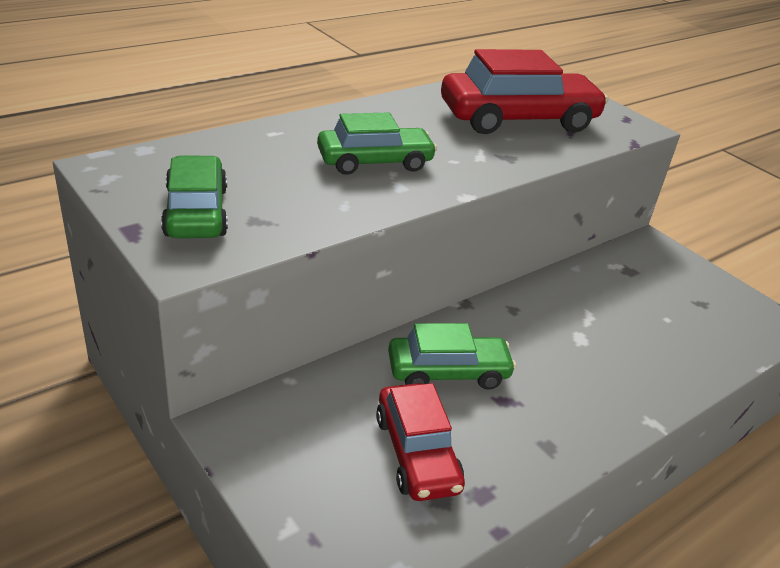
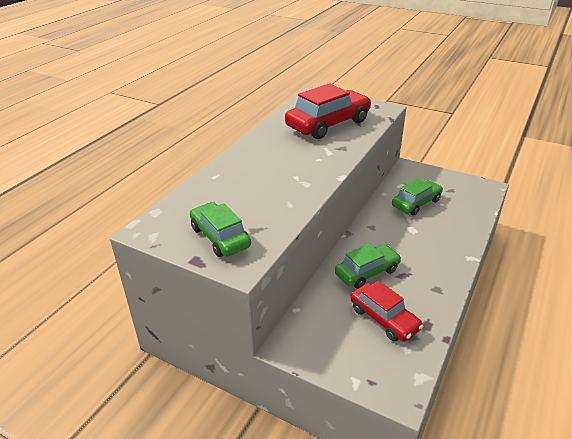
camera: 20 degrees left, 0 degrees up
green car [317,113,437,175] -> green car moved to [392,178,443,215]

